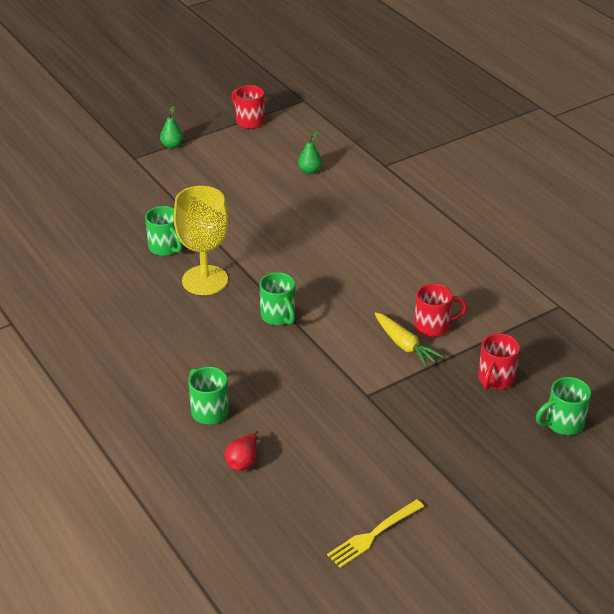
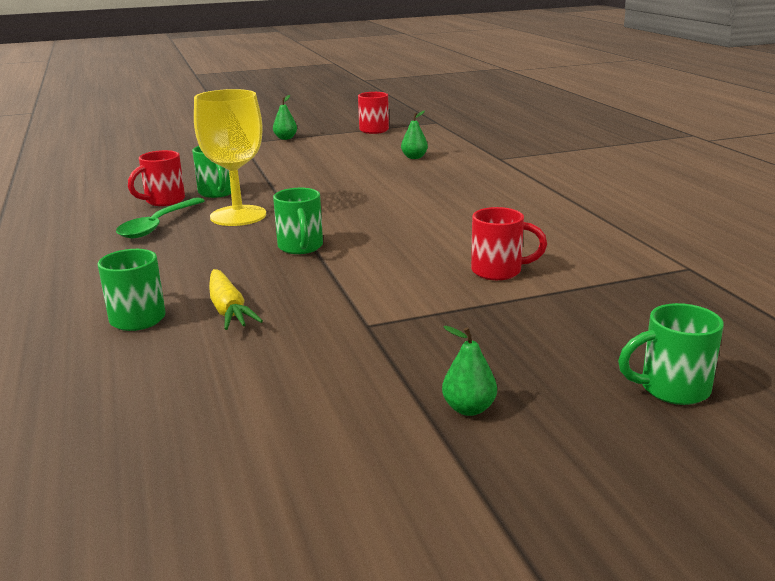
camera: 15 degrees right, 15 degrees down
red pear [225,431,259,471] -> none
yellow fork [327,499,424,568] -> none
yellow carrot [374,312,444,367] -> yellow carrot moved to [209,269,263,330]
red mug [478,333,520,389] -> red mug moved to [128,150,185,206]
none -> green spoon [116,197,205,238]
none -> green pear [442,326,497,416]

